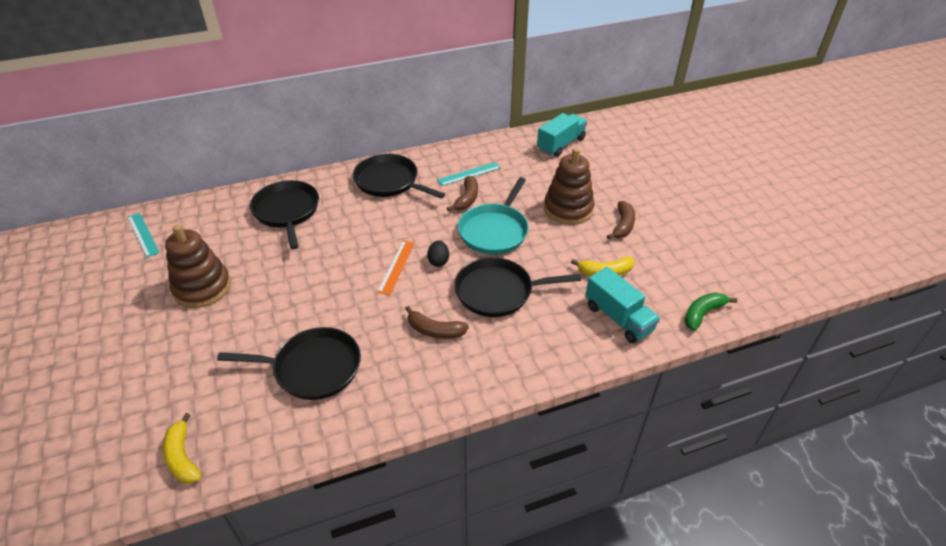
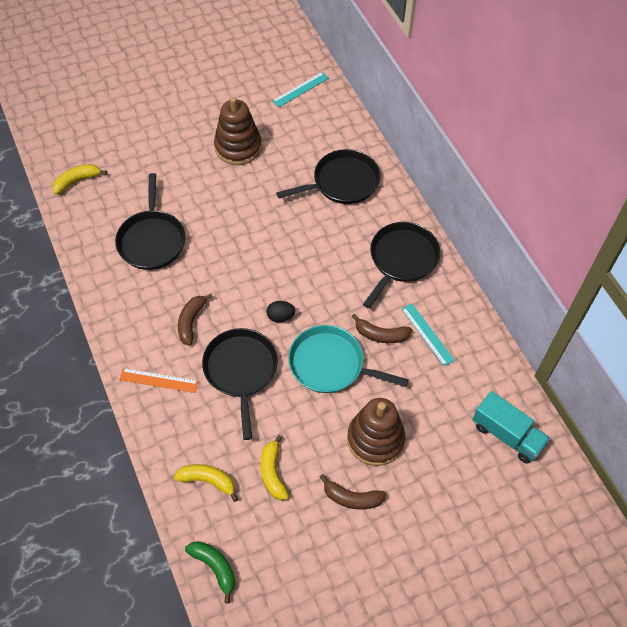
camera: 85 degrees right, 15 degrees up
orange ruler [377,240,415,295] -> orange ruler moved to [119,368,199,393]
turquoise truck [585,267,660,343] -> yellow banana [174,464,238,502]

